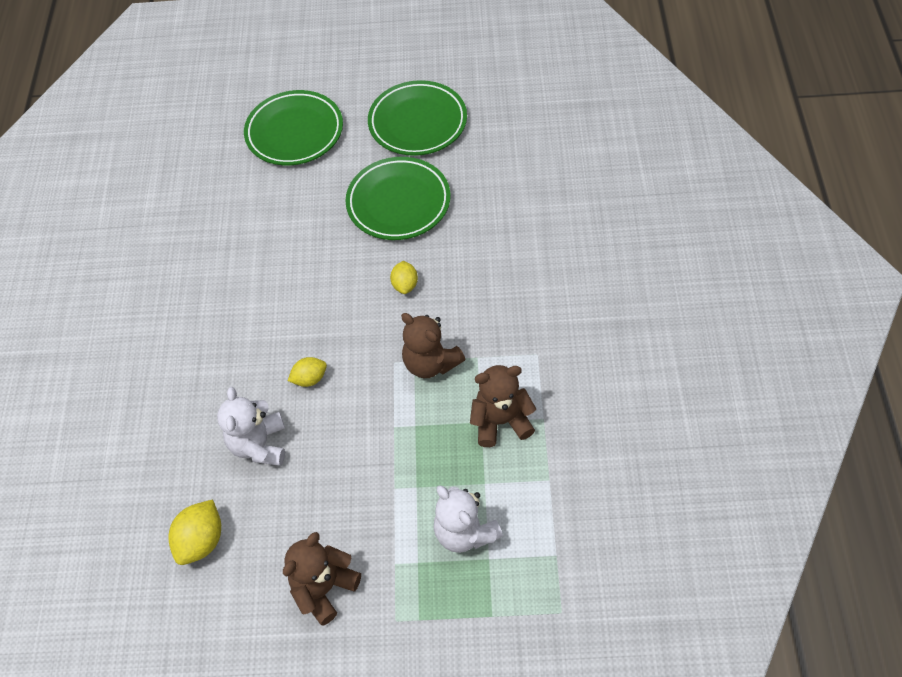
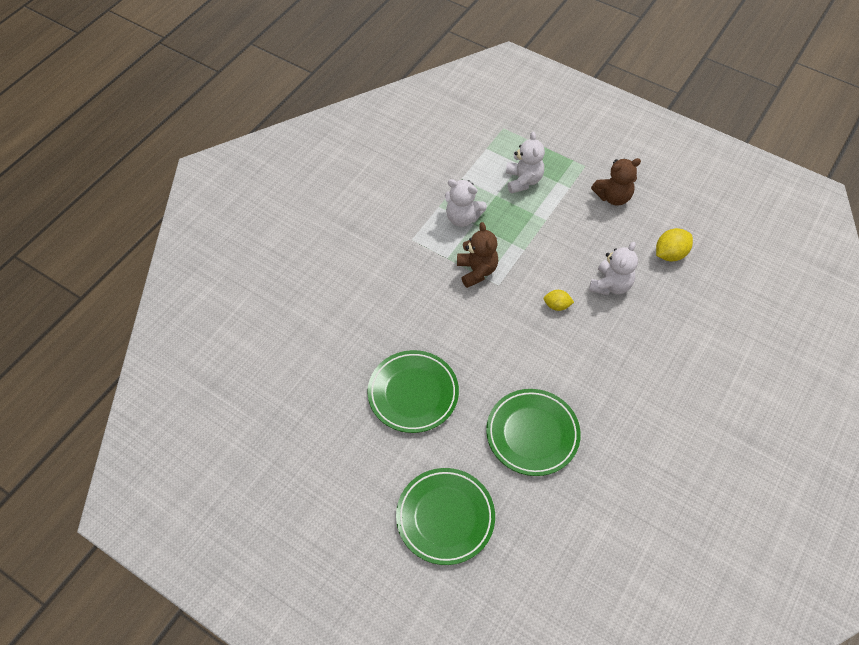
camera: 150 degrees left, 0 degrees up
green plate [368,80,467,156] -> green plate moved to [486,389,581,476]
yellow lemon [390,261,418,294] -> none
brown teddy bear [470,365,536,447] -> white teddy bear [445,179,487,227]

